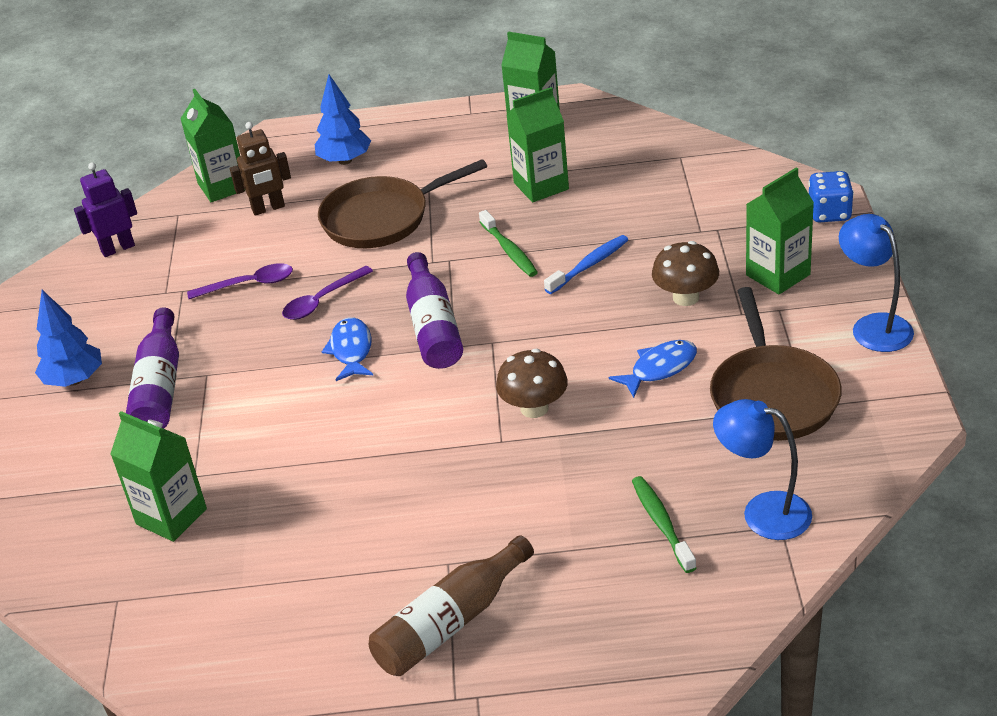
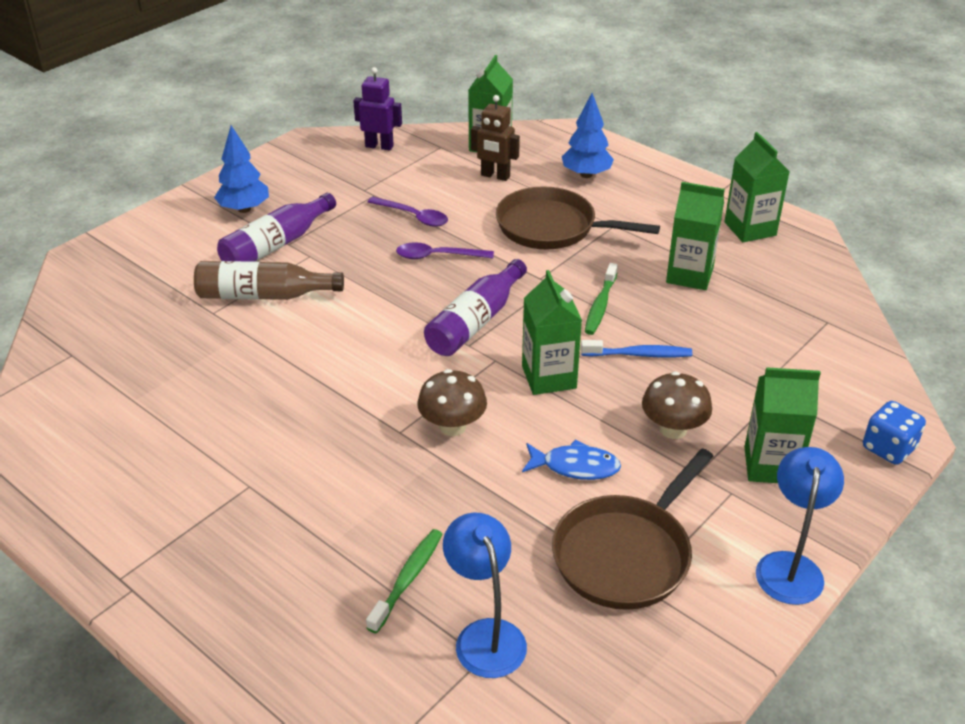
camera: 40 degrees right, 0 degrees up
green carton [110,411,207,542] -> green carton moved to [522,270,582,395]
blue fish [322,317,373,381] -> none
brown bottle [369,535,534,676] -> brown bottle moved to [194,261,344,300]

